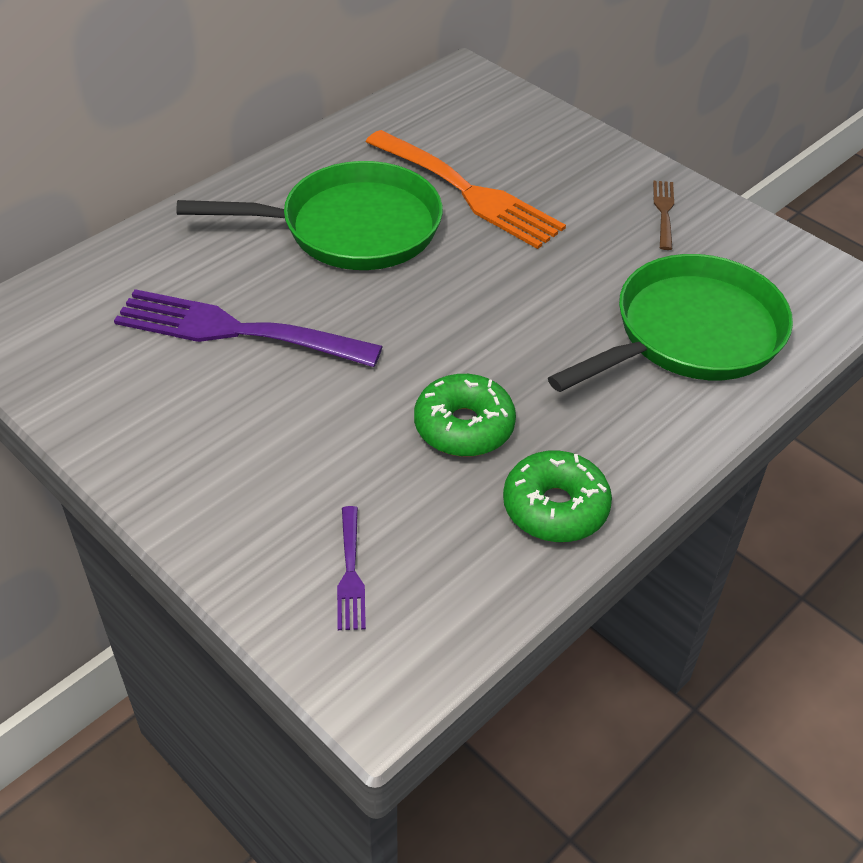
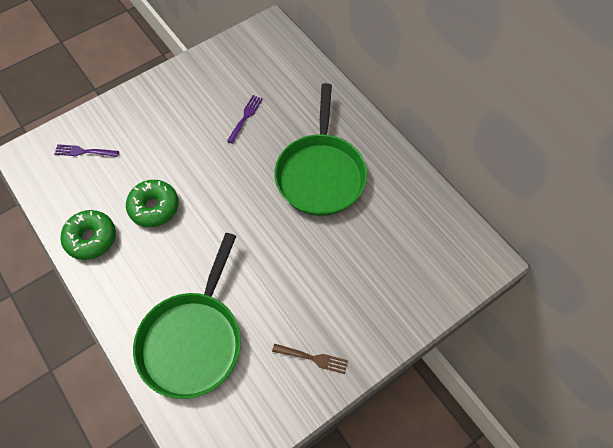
camera: 100 degrees right, 15 degrees up
purple fork [114,289,383,367] -> purple fork [227,95,263,144], size x0.46
orange fork [366,130,566,249] -> none
green pan [548,254,793,392] -> green pan turned 45 degrees clockwise [133,233,241,399]

